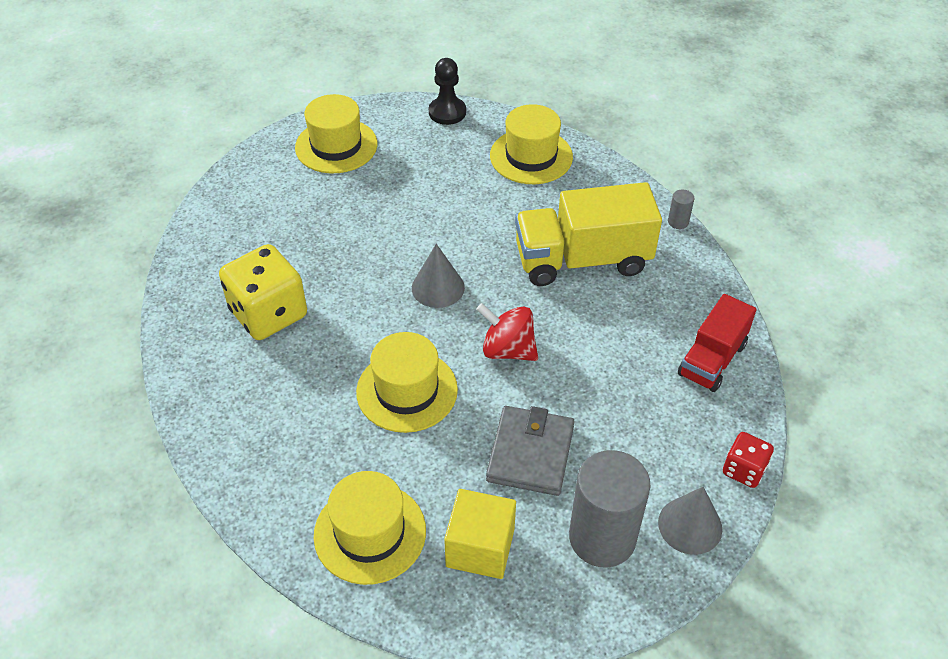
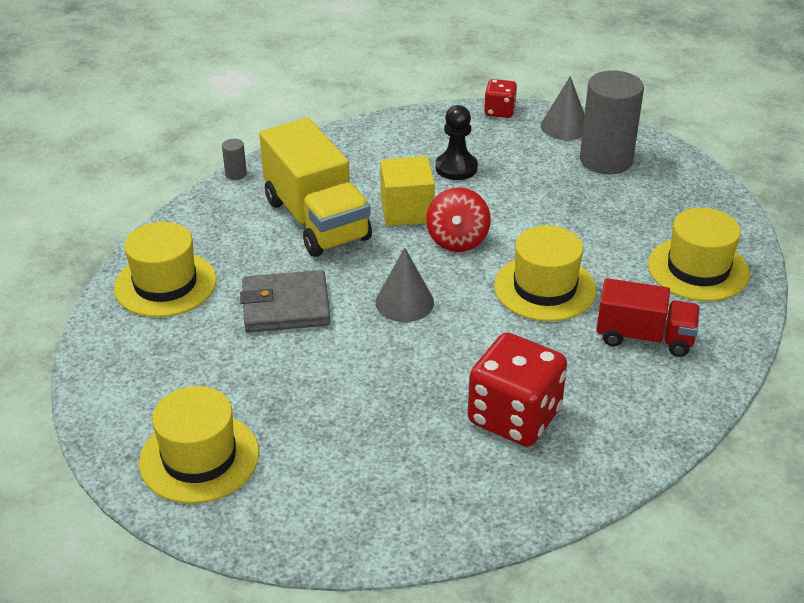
camera: 110 degrees left, 10 degrees down
yellow dice [219,244,307,340] -> red dice [468,333,567,447]
black pawn [429,58,466,125] -> black pawn moved to [435,105,478,180]
yellow cube [444,489,516,579] -> yellow cube moved to [380,156,435,226]
grey wallet [486,406,575,496] -> grey wallet moved to [240,270,331,332]
red truck [678,294,756,392] -> red truck moved to [596,278,700,357]

